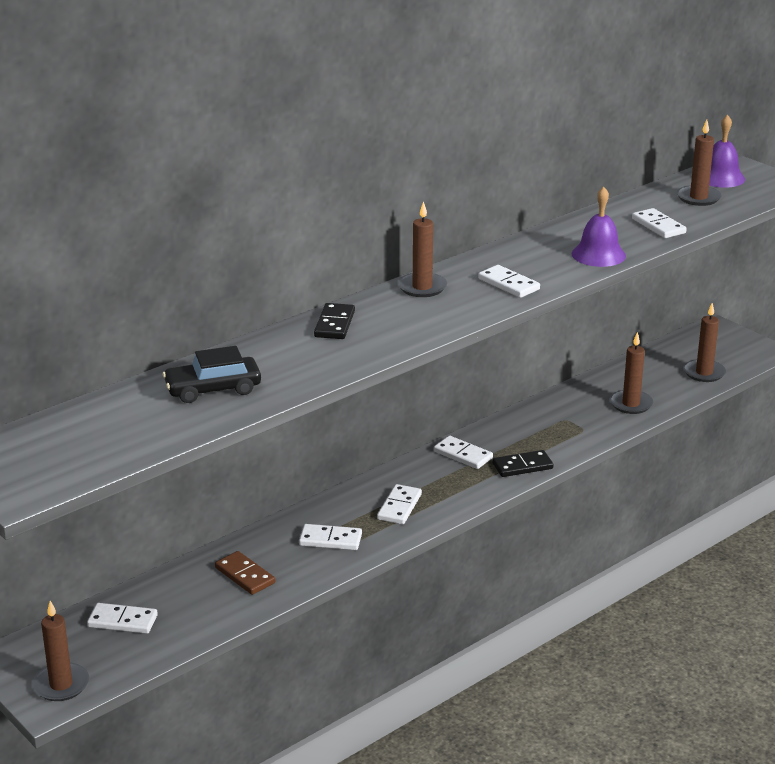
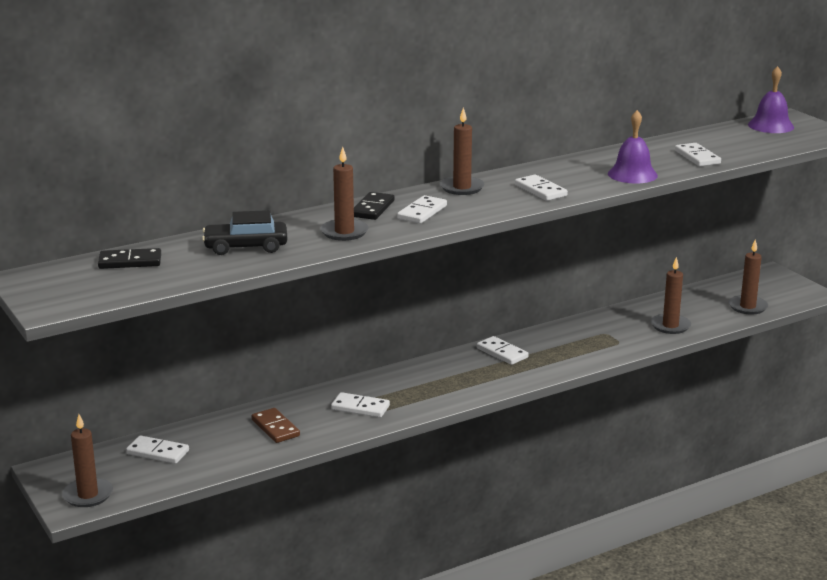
camera: 10 degrees right, 5 degrees down
white domino [377,484,422,524] -> white domino moved to [397,195,447,224]
black domino [493,450,554,477] -> black domino moved to [98,248,161,269]
brown candle [677,120,722,206] -> brown candle moved to [320,147,368,241]

